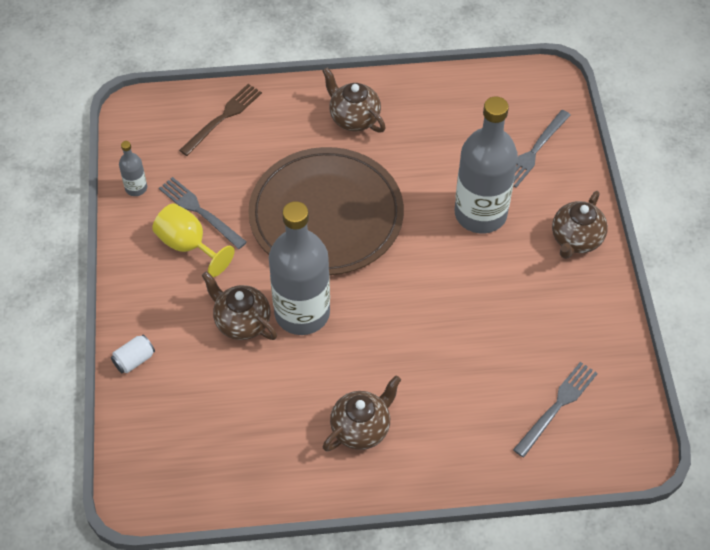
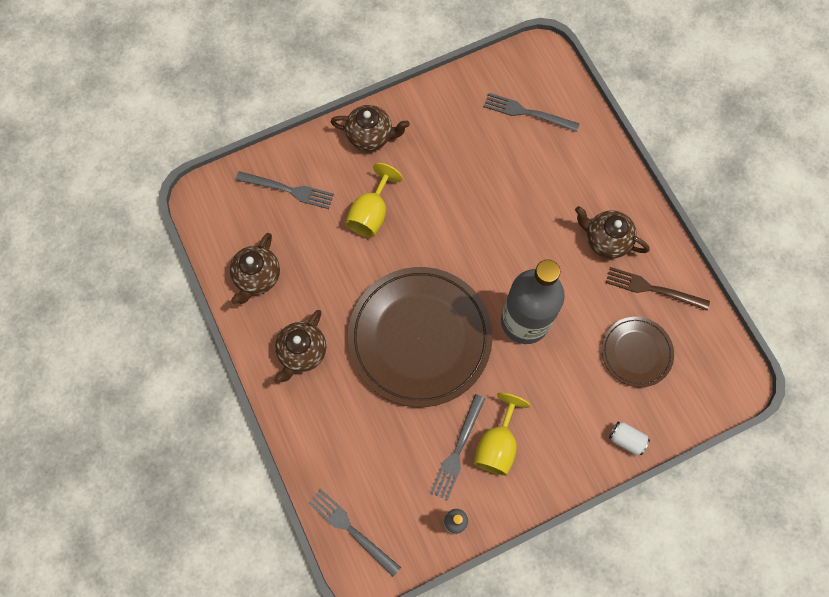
camera: 110 degrees left, 15 degrees up
brown fork [179,84,262,156] -> brown fork moved to [606,267,710,310]
brown teapot [201,271,277,340] -> brown teapot moved to [230,233,280,305]
grey bottle [455,96,518,233] -> yellow goblet [345,163,403,238]
none -> grey fork [308,489,401,577]
none -> brown plate [601,317,674,387]

